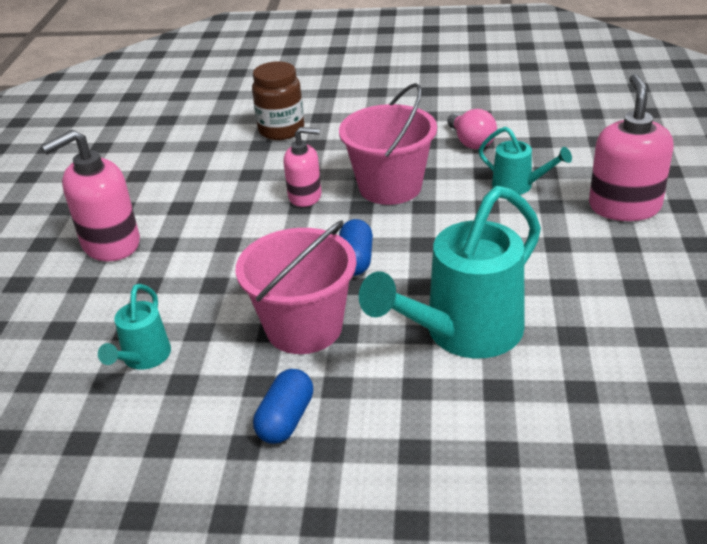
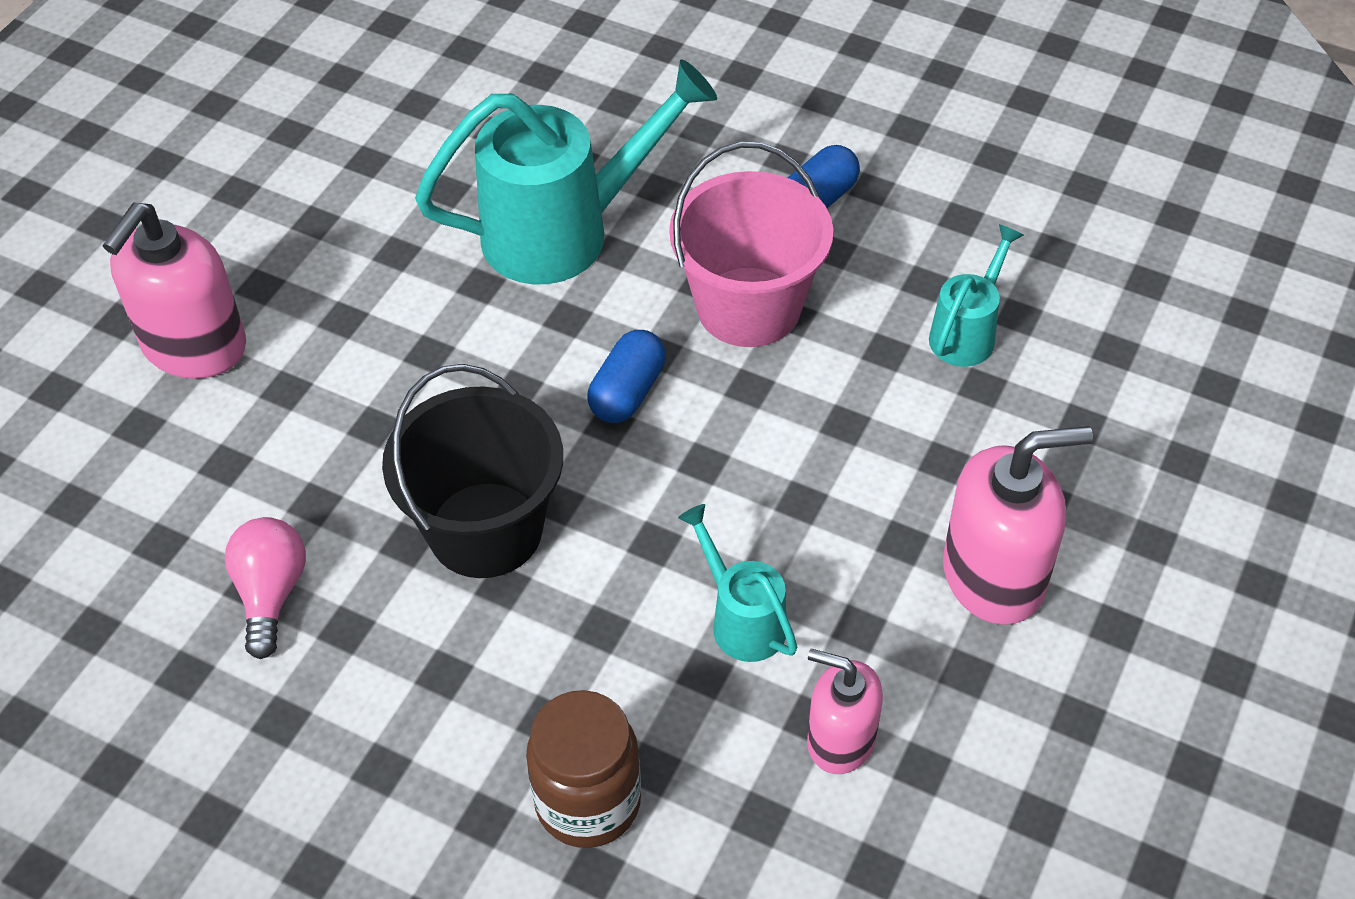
camera: 160 degrees left, 15 degrees up
pink soap dispenser [284,127,322,207] -> pink soap dispenser moved to [807,649,883,774]
pink bucket [339,83,437,205] -> black bucket [382,364,563,578]
turquoise watering can [478,127,572,195] -> turquoise watering can moved to [678,504,797,662]

